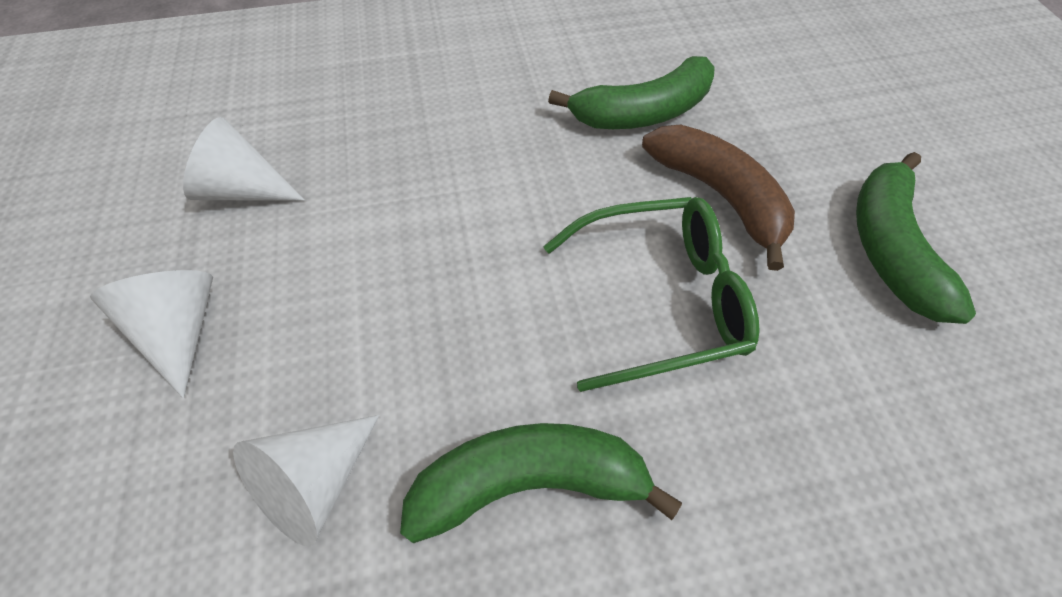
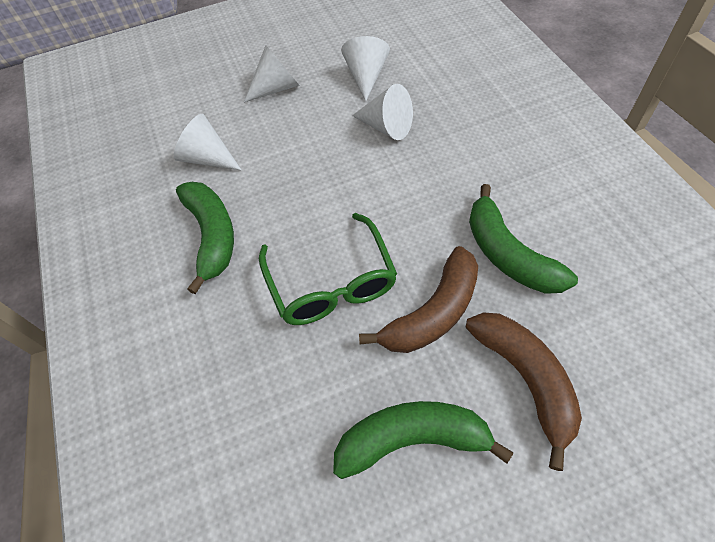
camera: 85 degrees right, 0 degrees up
none -> white cone [352,84,413,140]
none -> brown banana [465,312,582,471]

